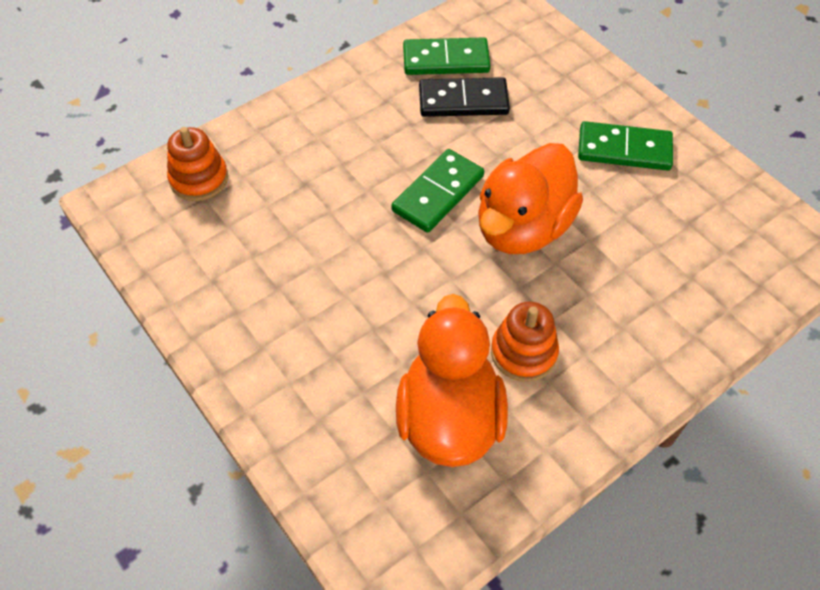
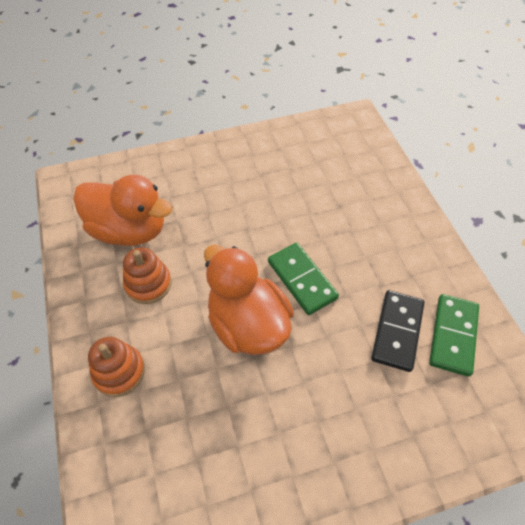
camera: 110 degrees right, 0 degrees up
orange stacking toy [167,127,228,201] -> orange stacking toy moved to [88,337,145,397]
green domino [578,121,673,171] -> none

